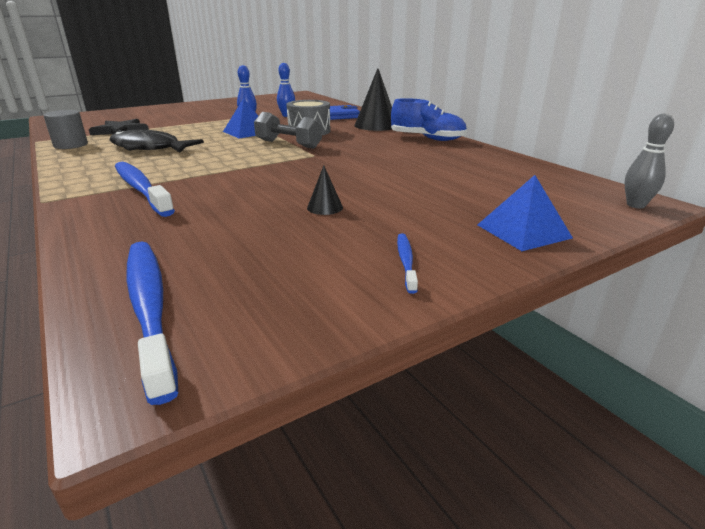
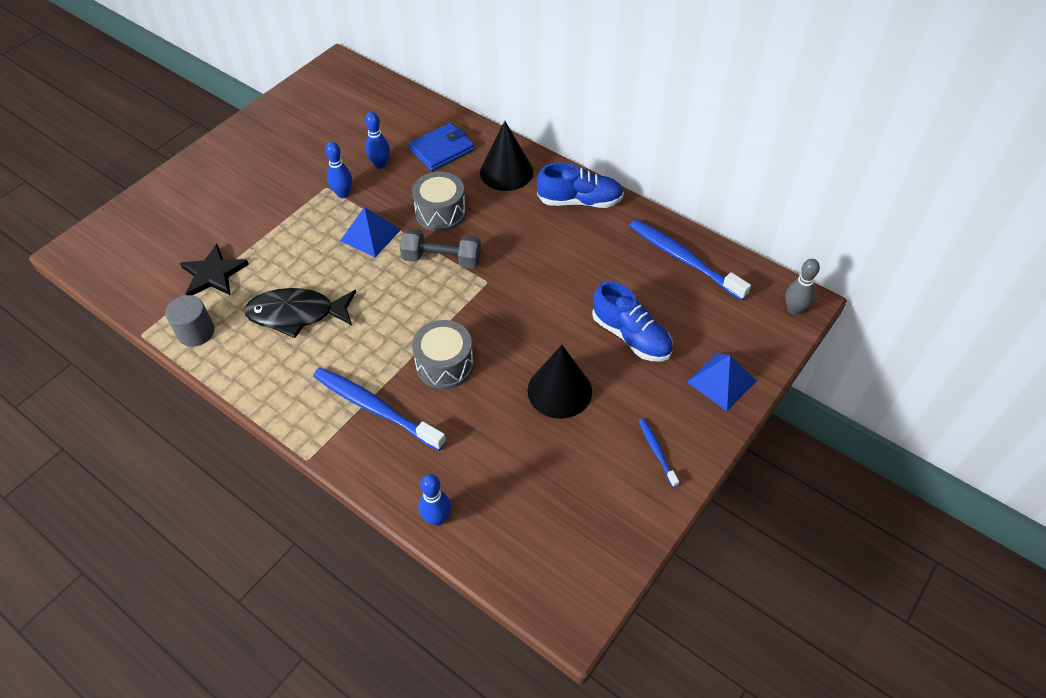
camera: 20 degrees left, 25 degrees up
blue toothbrush [126,241,178,405] -> blue toothbrush moved to [629,219,751,300]
black cone [307,165,343,215] -> black cone [527,345,592,419], size x2.08
none -> grey drum [412,320,474,389]
none -> blue bowling pin [419,474,451,526]
none -> blue shoe [592,281,673,362]

